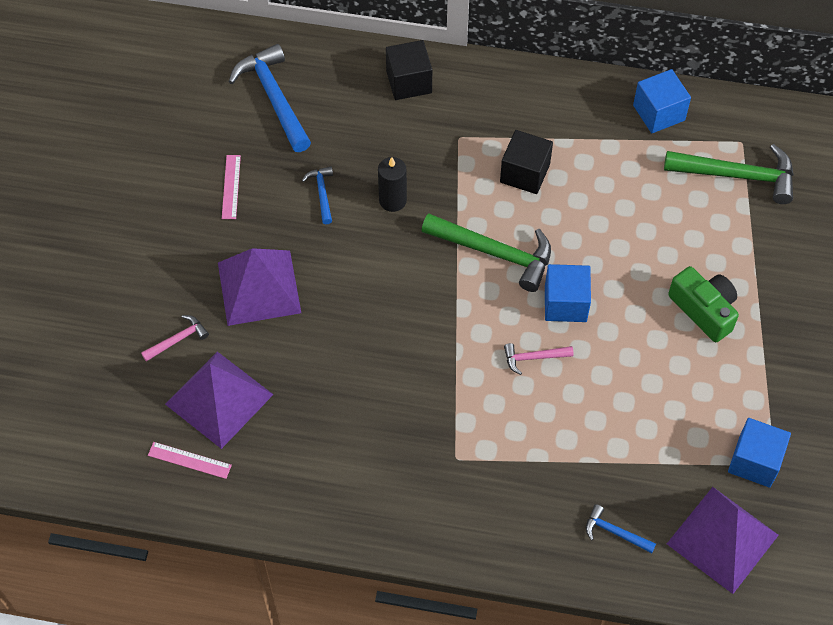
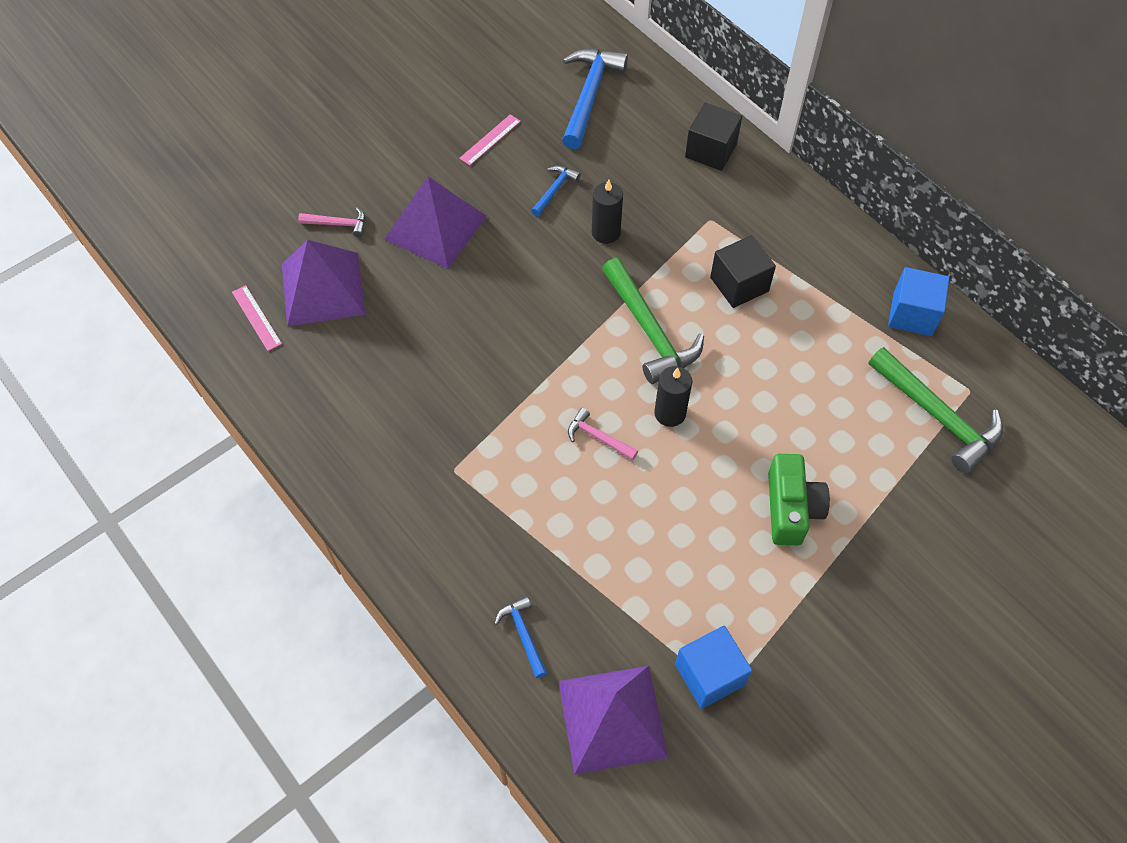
camera: 40 degrees right, 0 degrees up
blue cube [545,264,591,322] -> black candle [654,366,692,427]

